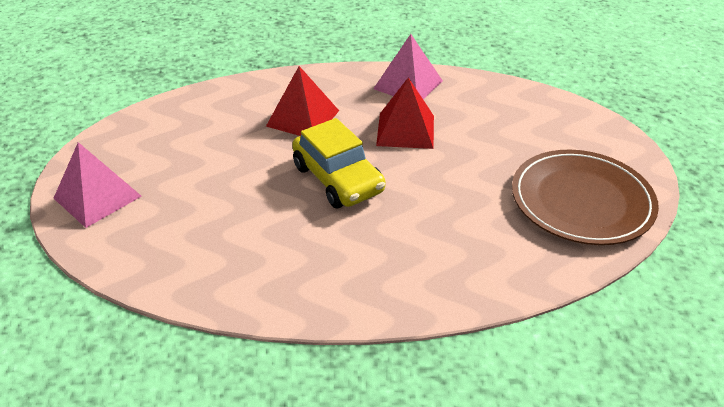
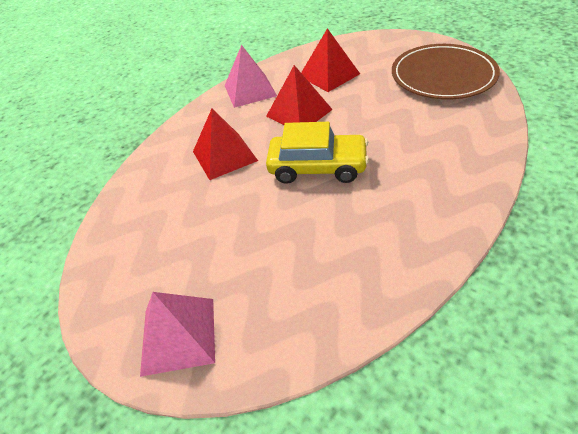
camera: 45 degrees left, 5 degrees up
none -> red pyramid [301,28,360,92]

